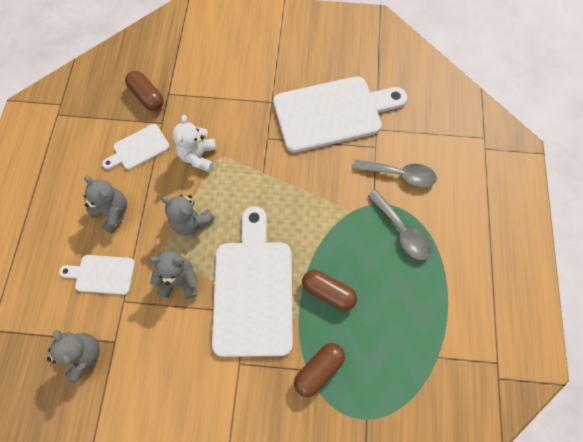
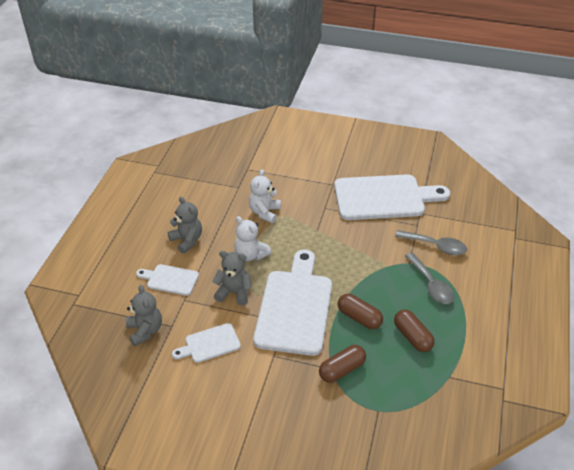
camera: 10 degrees right, 25 degrees down
white cutting board [102,124,170,170] -> white cutting board moved to [172,323,241,363]
brown capsule [125,71,164,111] -> brown capsule moved to [394,310,435,352]
grey teddy bear [161,195,215,236] -> white teddy bear [234,216,271,261]

